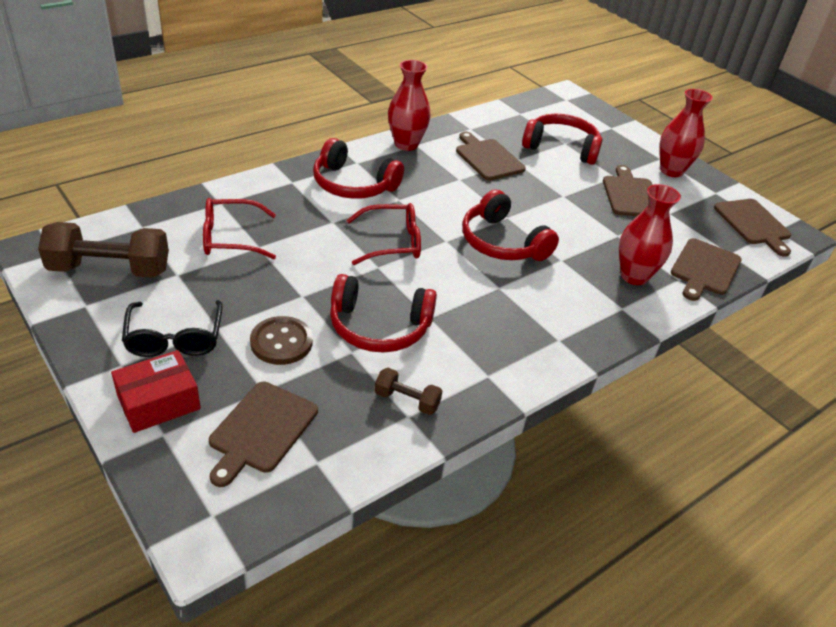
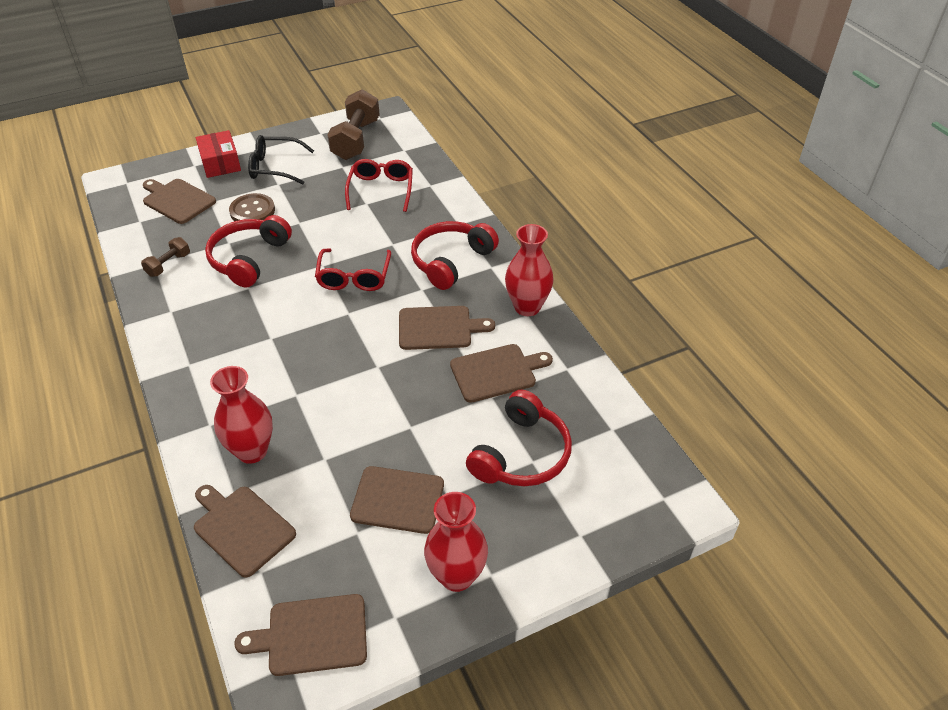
camera: 105 degrees right, 5 degrees up
red headphones [462,190,559,261] -> none
none -> brown cutting board [399,306,495,350]

